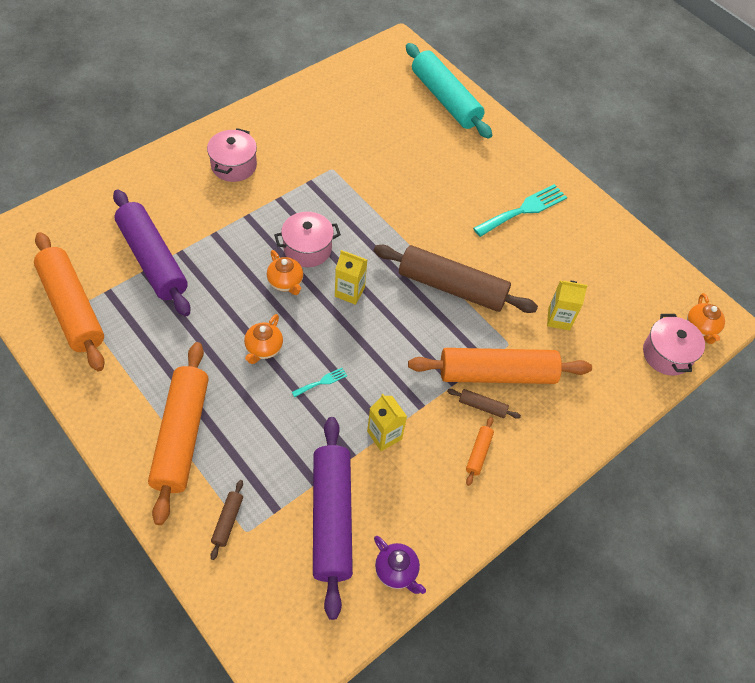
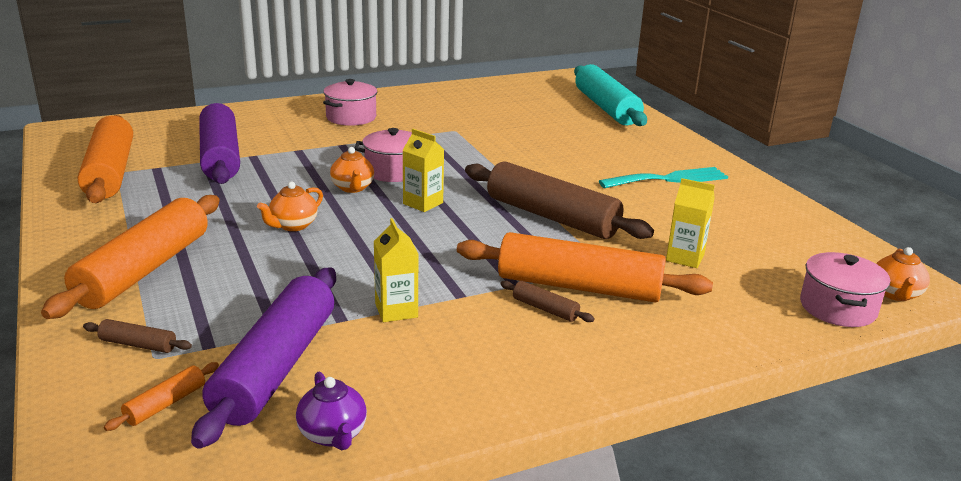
camera: 20 degrees right, 30 degrees down
brown rolling pin [211,480,243,560] -> brown rolling pin turned 75 degrees clockwise [83,319,192,353]
turquoise fork [292,368,347,397] -> none
orange rolling pin [466,417,494,486] -> orange rolling pin moved to [104,362,219,431]

